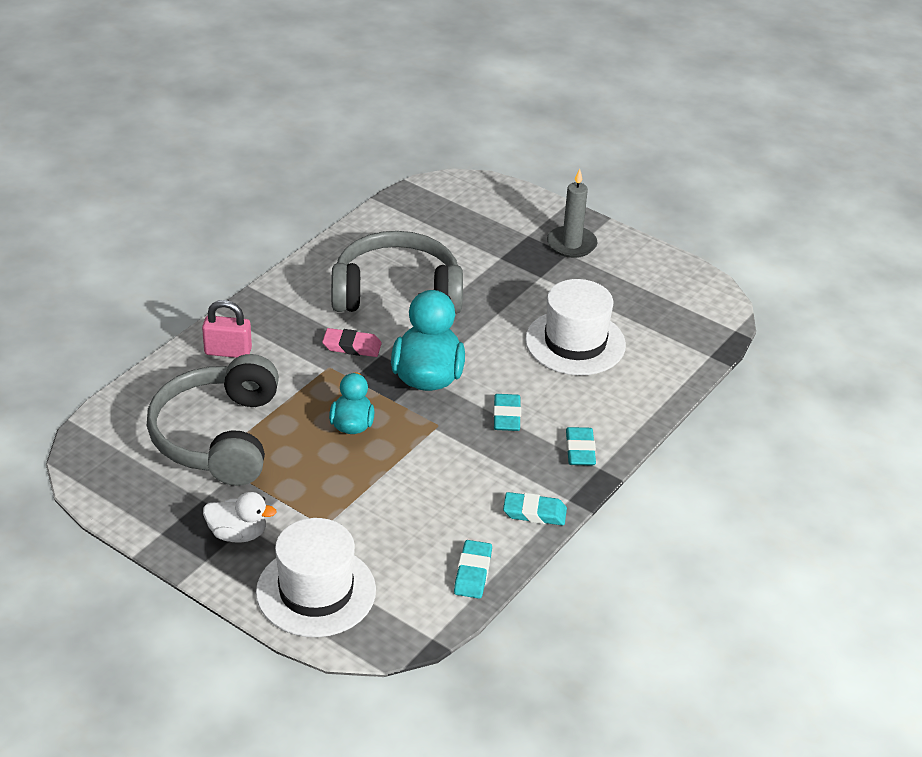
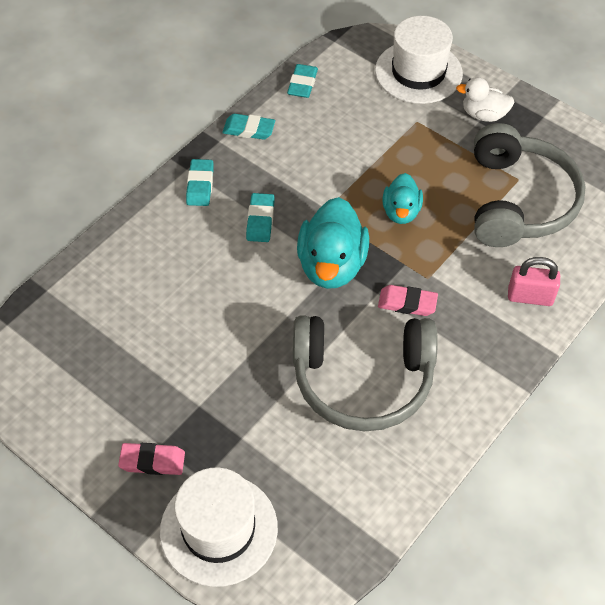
camera: 175 degrees left, 15 degrees up
white hat [525,279,626,375] -> white hat moved to [160,467,278,587]
grey candle [547,169,597,258] -> pink eraser [118,443,185,475]

